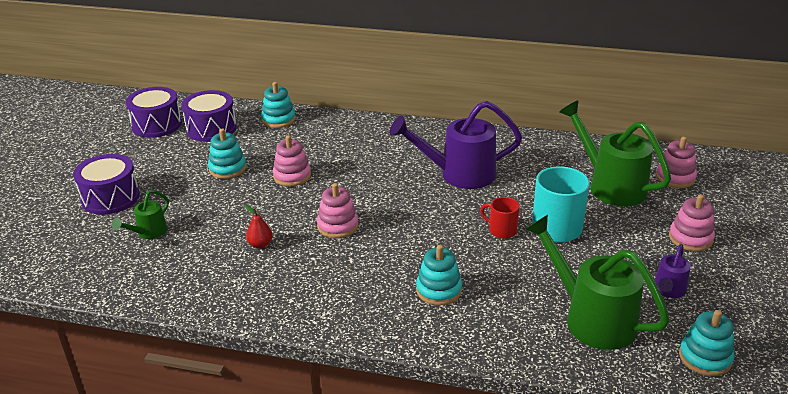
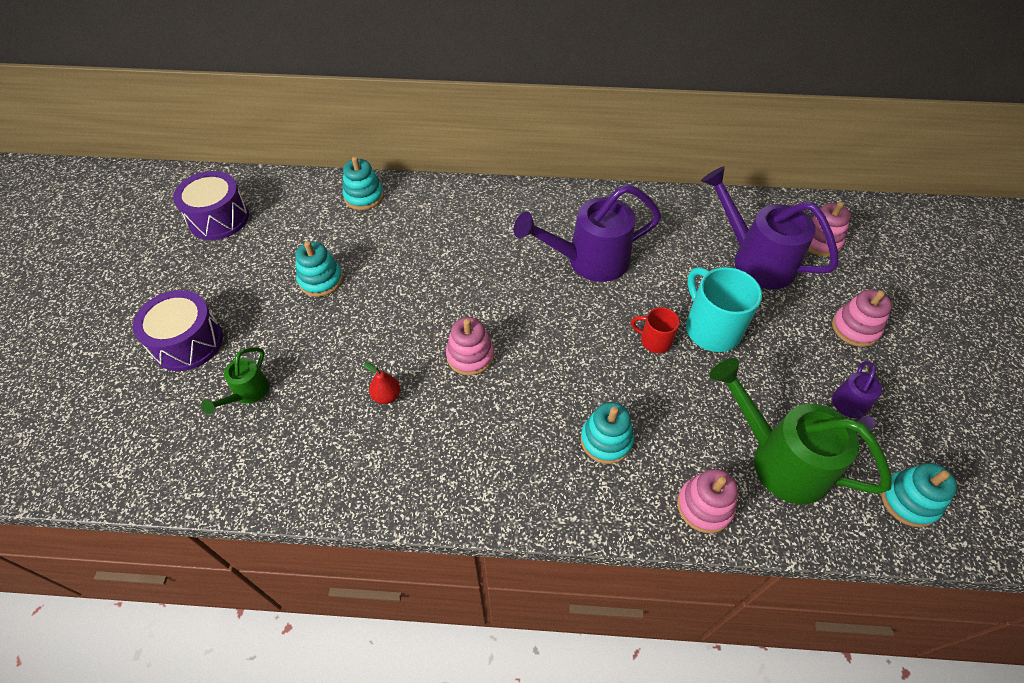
camera: 10 degrees left, 20 degrees up
purple drum [181,90,237,142] -> none
pink stacking toy [273,135,311,186] -> pink stacking toy moved to [677,469,738,533]
green watering can [559,100,671,206] -> purple watering can [701,166,839,289]

